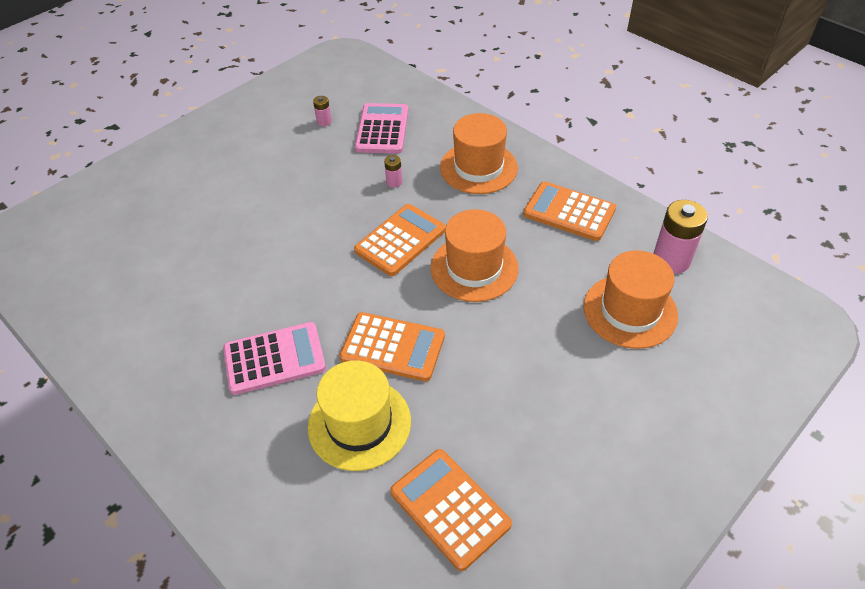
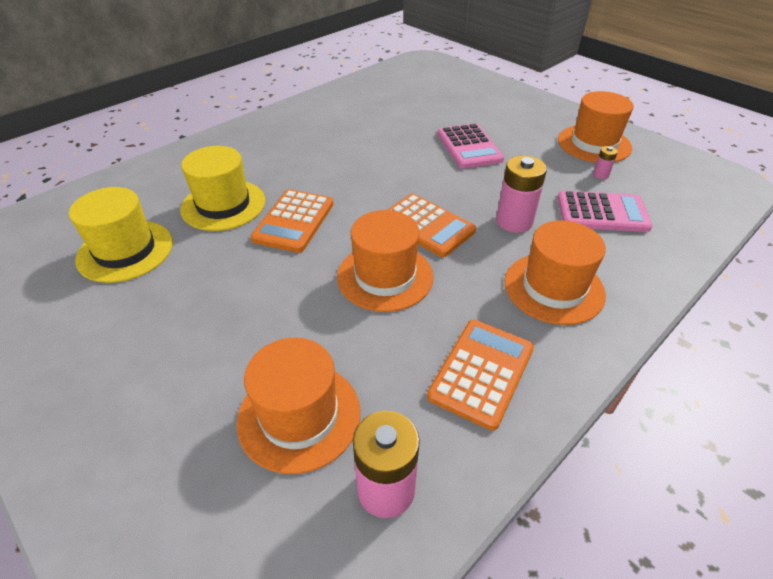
camera: 90 degrees right, 5 degrees down
pink calculator [223,322,326,395] -> pink calculator moved to [437,123,504,169]
pink battery [384,155,402,188] -> pink battery [496,155,547,233], size x2.08
orange calculator [390,449,512,571] -> yellow hat [69,187,173,283]
none -> orange hat [558,91,634,162]

